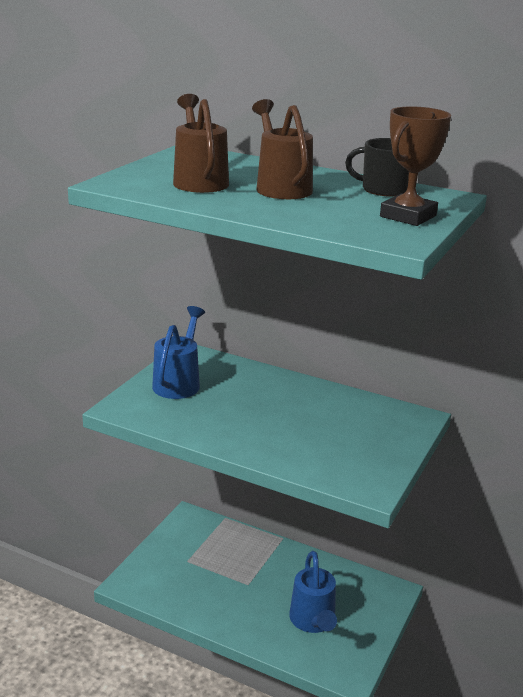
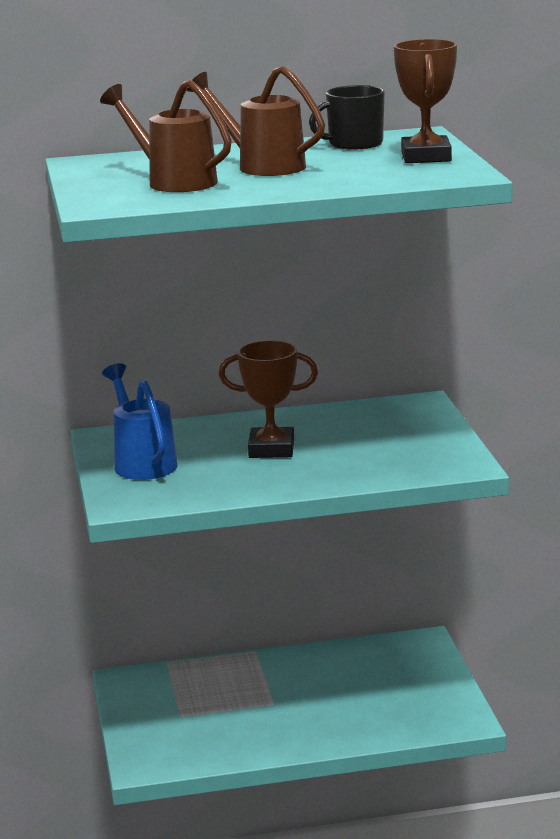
camera: 35 degrees left, 5 degrees down
blue watering can [289,551,337,633] -> none
none -> brown trophy [219,340,318,458]

